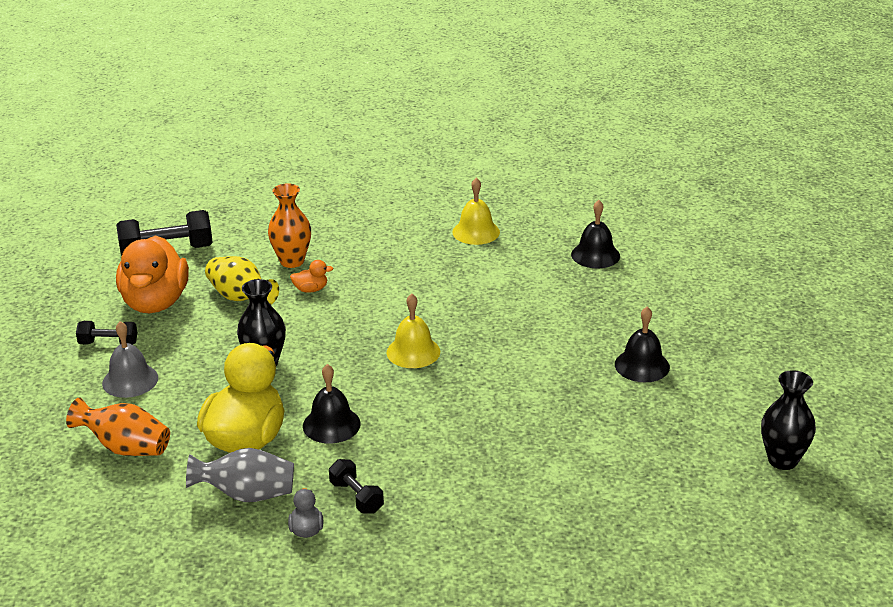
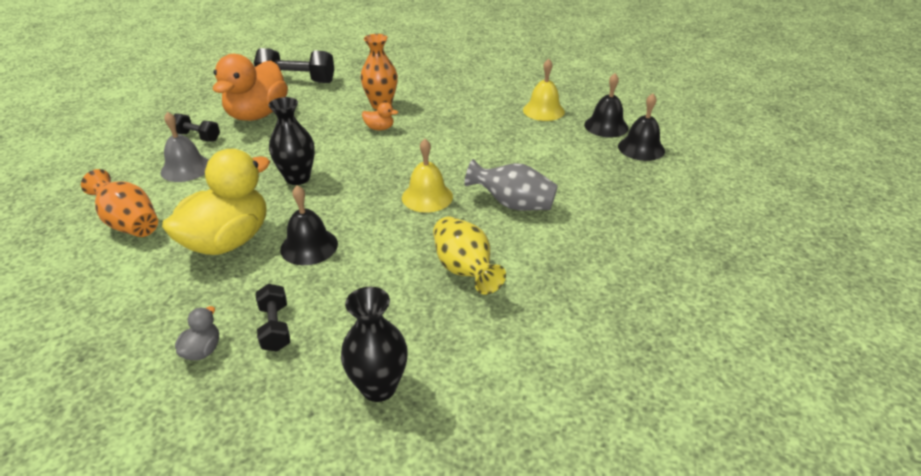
camera: 20 degrees right, 5 degrees up
grey vase [186,448,294,502] -> grey vase moved to [464,159,558,210]
yellow vase [205,256,279,305] -> yellow vase moved to [433,217,506,295]
black bell [615,307,670,382] -> black bell moved to [584,73,628,137]
black vase [761,370,816,470] -> black vase moved to [341,287,408,402]

